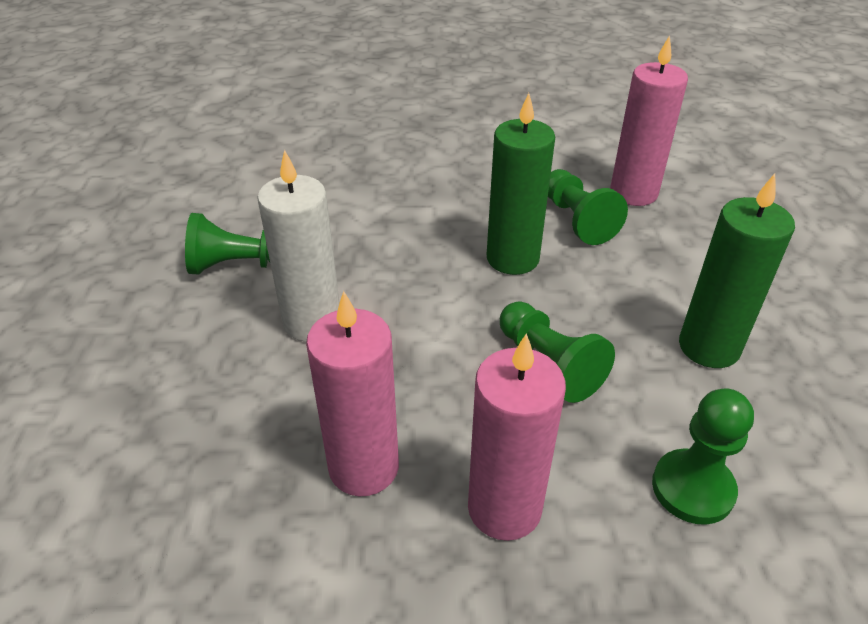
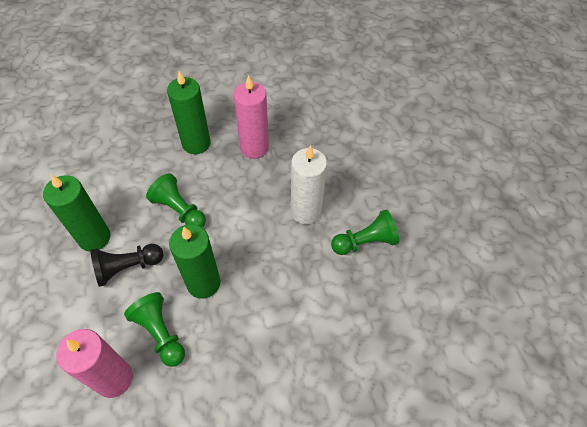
camera: 165 degrees right, 15 degrees up
pink candle [468,333,566,541] -> green candle [167,71,211,154]
green pawn [652,388,754,525] -> none
none -> black pawn [90,244,163,287]

